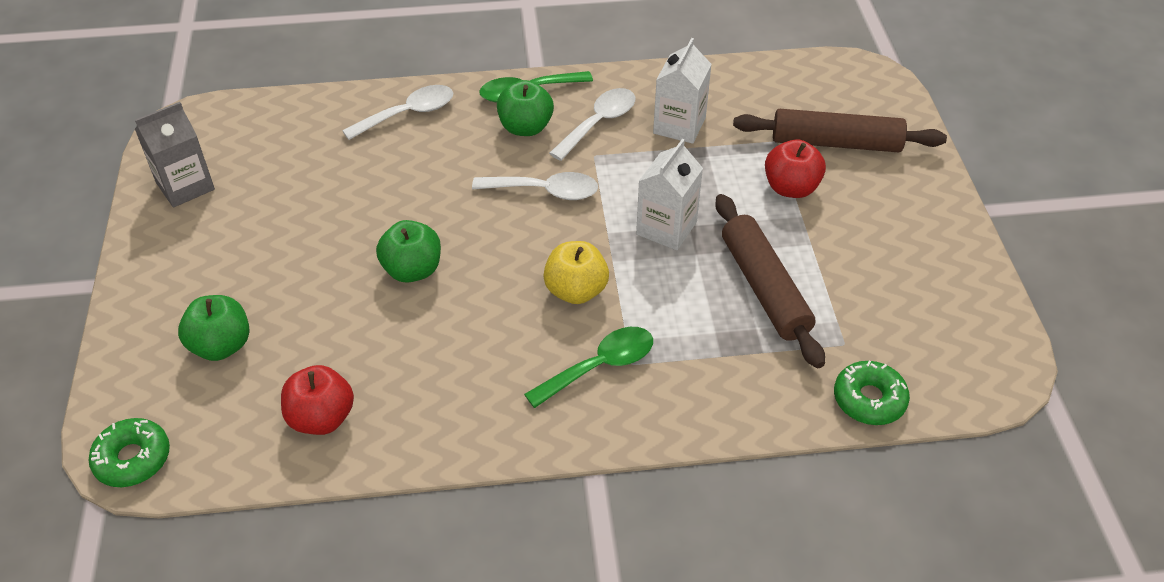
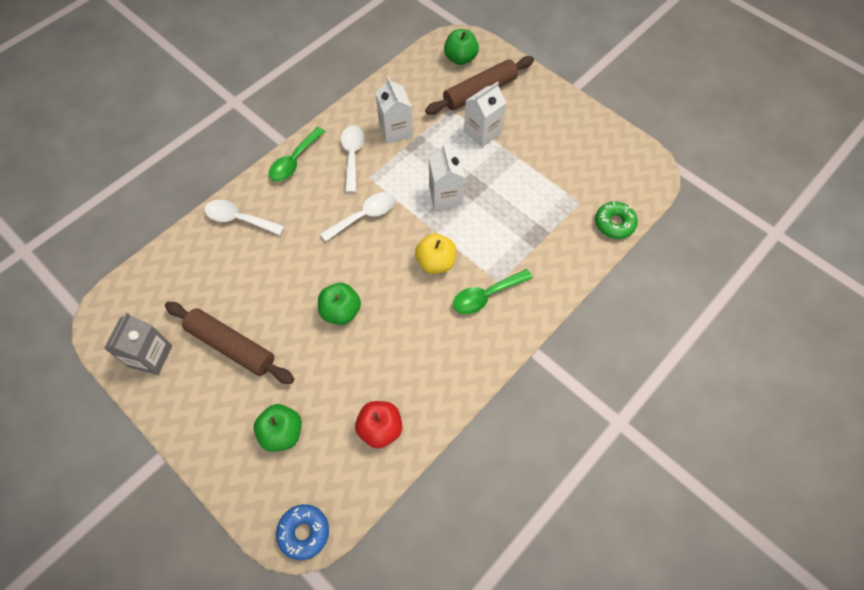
camera: 40 degrees left, 15 degrees up
green donut [89,418,170,487] -> blue donut [276,504,329,560]
white spoon [342,85,453,140] -> white spoon turned 90 degrees counterclockwise [204,200,285,235]
green apple [497,80,554,136] -> green apple moved to [444,29,479,65]
green spoon [524,327,653,408] -> green spoon turned 135 degrees counterclockwise [453,269,533,314]
brown rolling pin [715,194,825,368] -> brown rolling pin moved to [165,302,294,384]
red apple [765,140,826,198] -> white carton [464,81,506,147]

